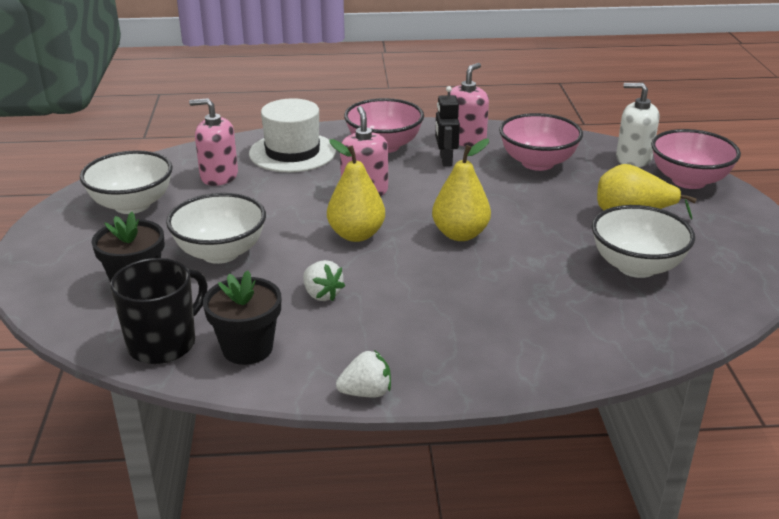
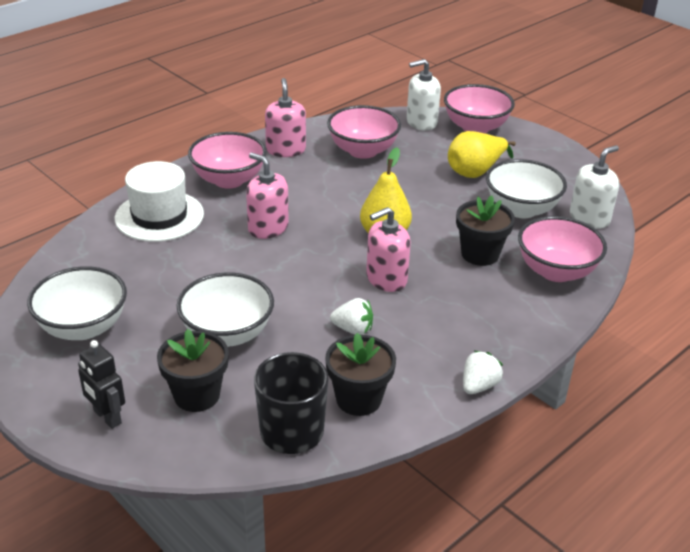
camera: 40 degrees left, 5 degrees up
pink soap dispenser [189,98,238,186] -> pink soap dispenser moved to [366,207,411,292]
yellow pear [327,139,385,242] -> none
black robot [435,86,460,166] -> black robot moved to [78,340,125,429]
none -> black flower pot [456,196,515,266]
none -> pink bowl [518,216,607,282]
none -> white soap dispenser [570,145,619,229]

